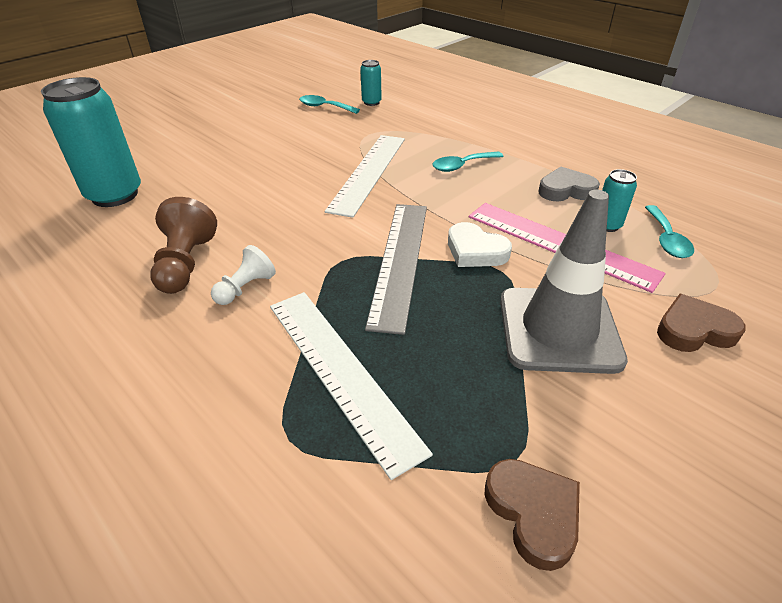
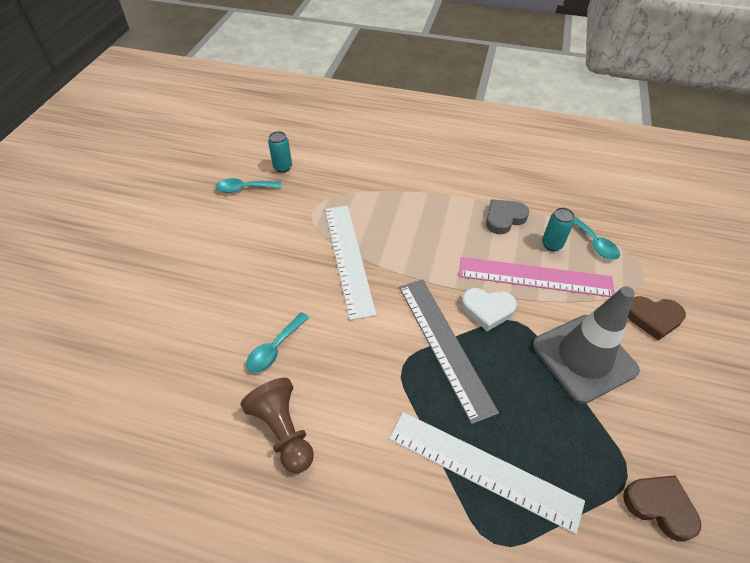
camera: 30 degrees left, 10 degrees up
turquoise can [41,77,141,207] -> none
white pawn [211,245,276,305] -> none
turquoise spoon [432,152,504,172] -> turquoise spoon moved to [246,312,309,373]
brown heart [657,294,746,352] -> brown heart turned 135 degrees counterclockwise [628,296,686,341]

